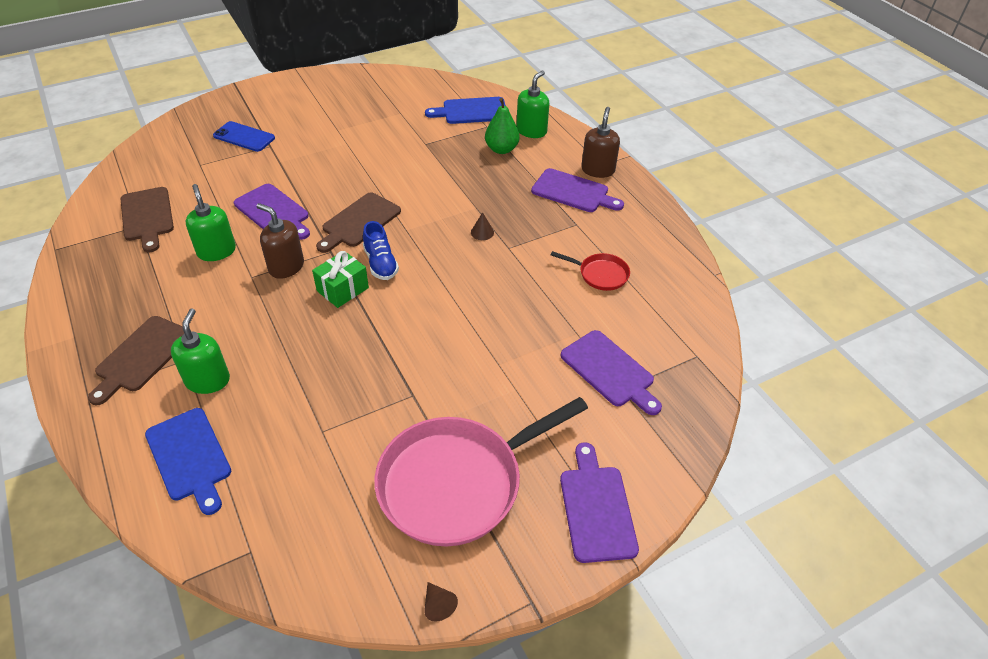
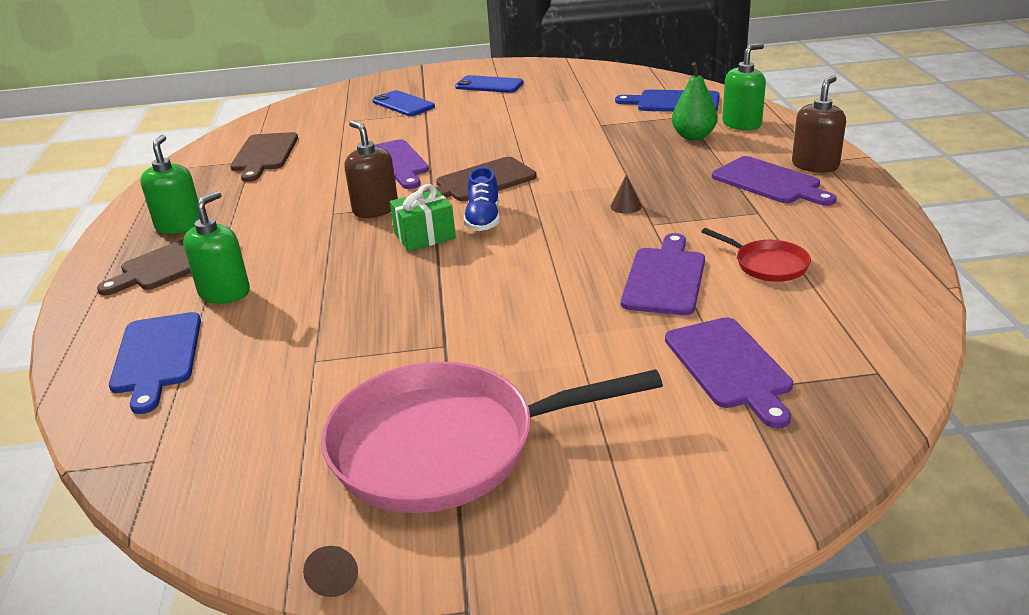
camera: 25 degrees right, 15 degrees down
green soap dispenser [186,184,236,261] -> green soap dispenser moved to [140,135,200,234]
purple cutting board [560,442,639,563] -> purple cutting board moved to [621,233,705,315]
none -> blue phone [455,75,524,93]

